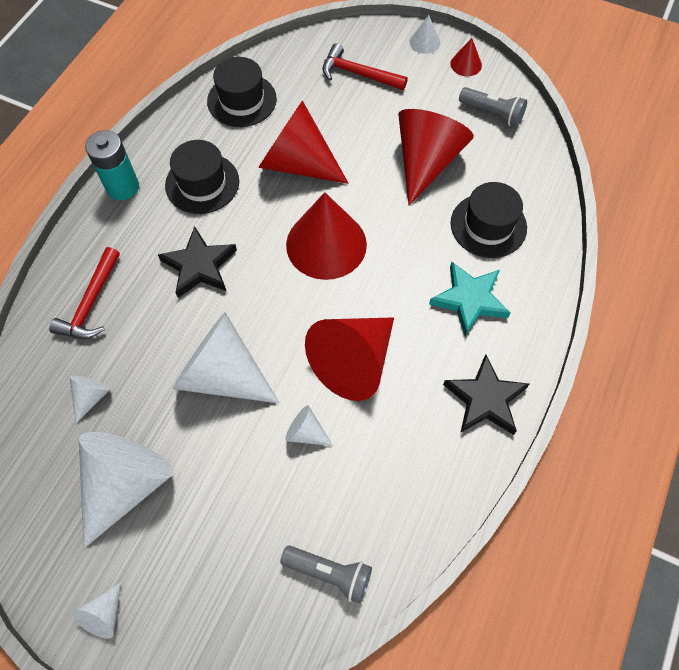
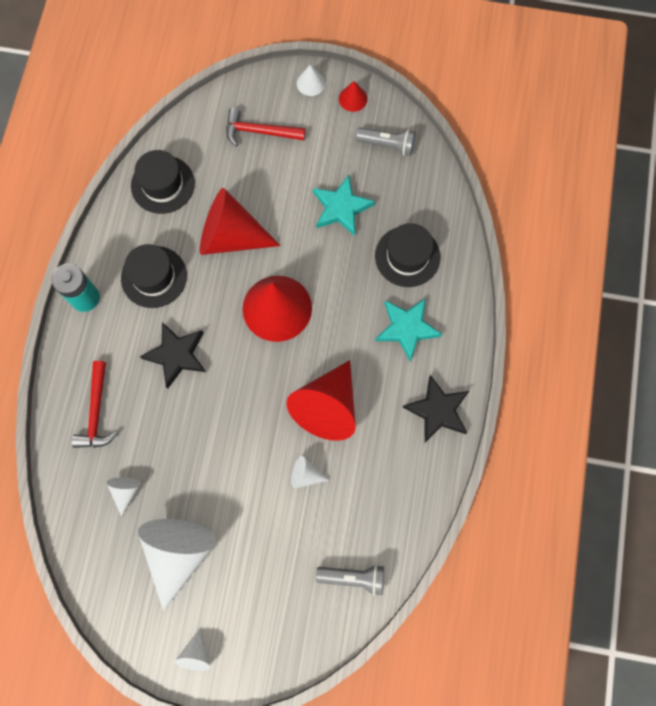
camera: 15 degrees left, 10 degrees up
white cone [172,313,280,403] -> none
red cone [398,109,474,206] -> turquoise star [313,175,375,236]

